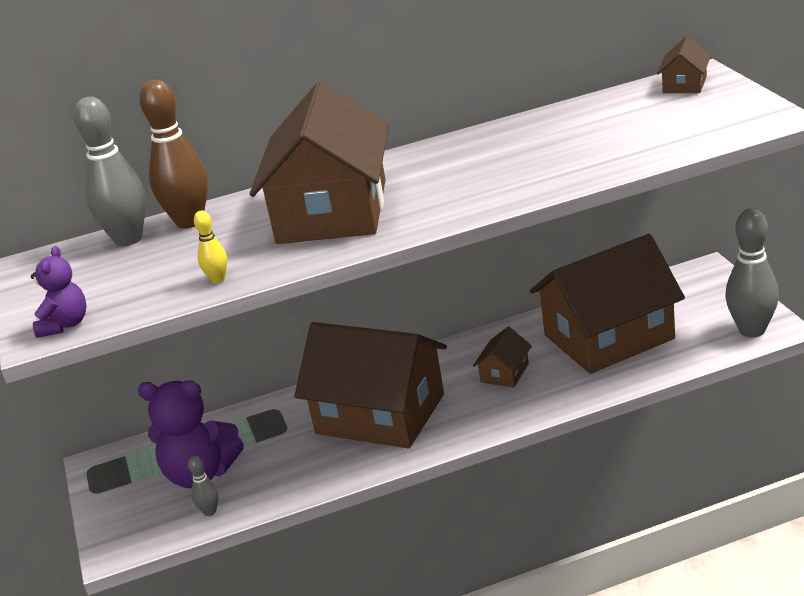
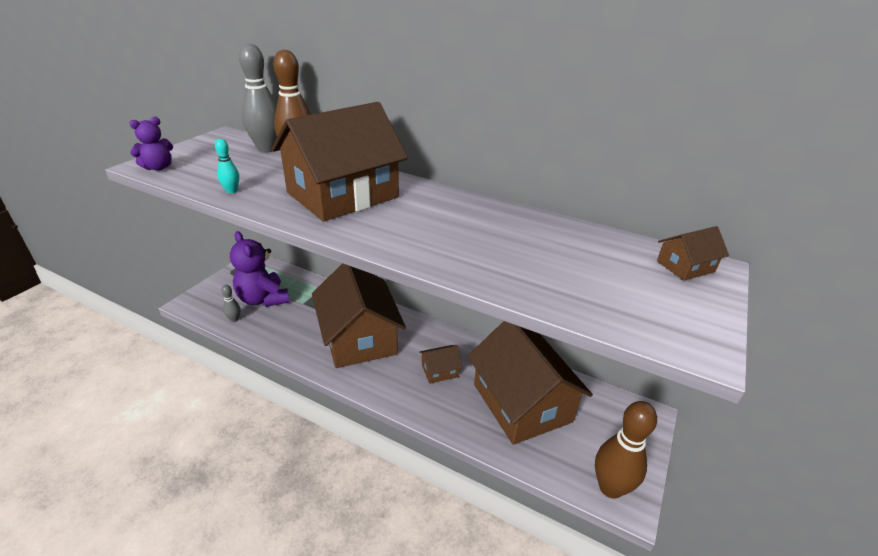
camera: 40 degrees right, 5 degrees up
yellow bowling pin [194,210,227,283] -> turquoise bowling pin [215,139,239,193]
brown house [530,234,685,374] -> brown house turned 45 degrees clockwise [468,321,593,445]
grey bowling pin [725,208,779,337] -> brown bowling pin [595,401,657,499]

